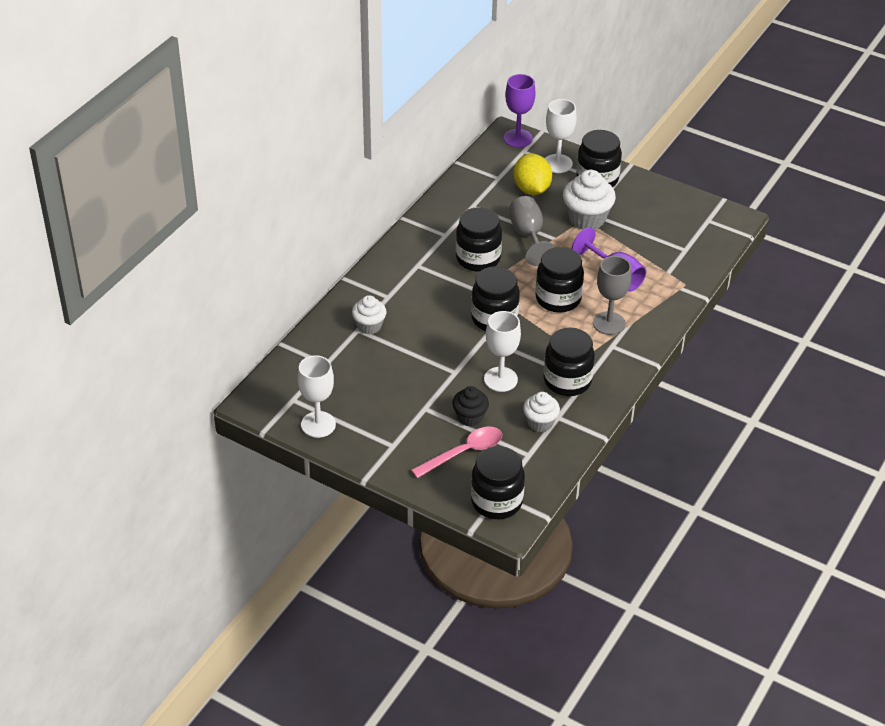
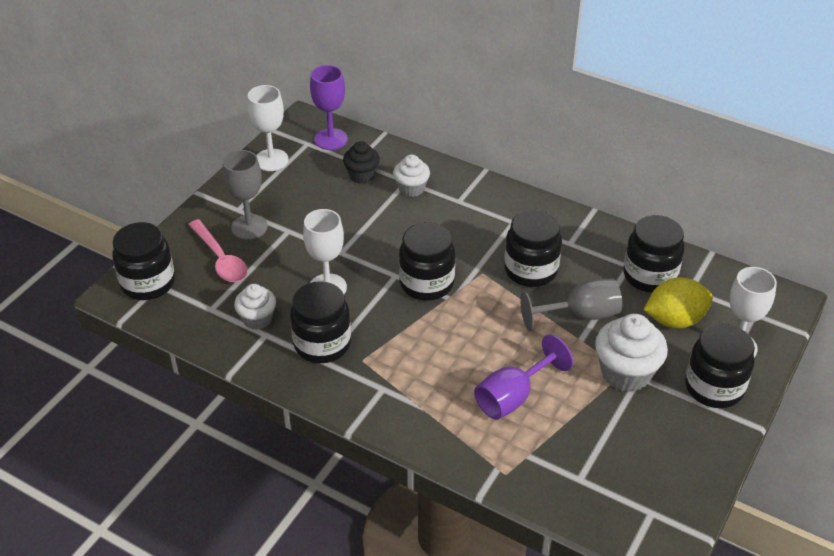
camera: 90 degrees right, 0 degrees up
black cupcake [452,386,489,427] -> black cupcake moved to [343,141,380,184]
purple goblet [504,74,535,147] -> purple goblet moved to [310,65,348,150]
black jar [535,247,584,313] -> black jar moved to [623,215,684,293]
grey goblet [593,256,632,335] -> grey goblet moved to [223,150,268,240]

